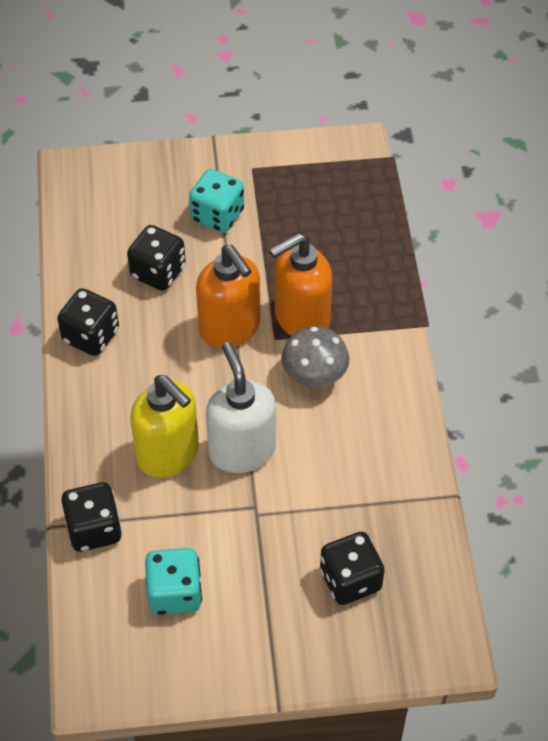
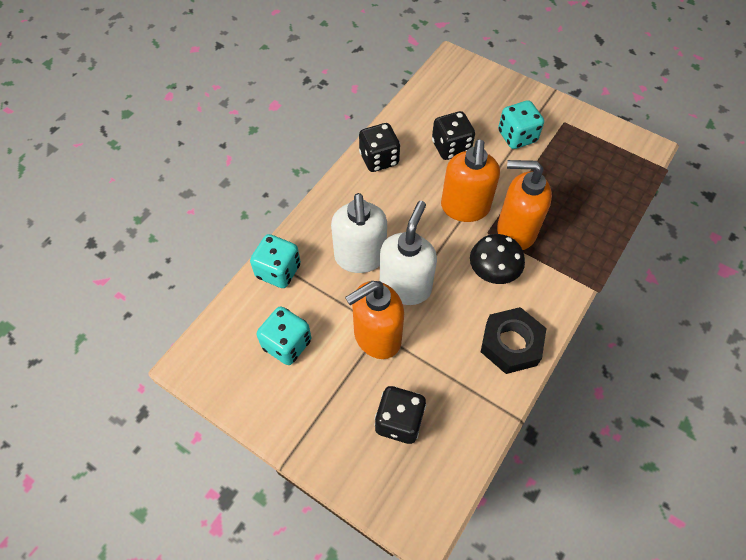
camera: 40 degrees right, 5 degrees up
black dice [61,482,122,552] -> turquoise dice [250,234,301,288]
yellow soap dispenser [130,375,199,478] -> white soap dispenser [331,193,387,273]
grey mushroom [281,326,349,387] -> black mushroom [470,234,525,284]
none -> orange soap dispenser [345,281,404,359]
none -> black nut [481,307,546,374]

